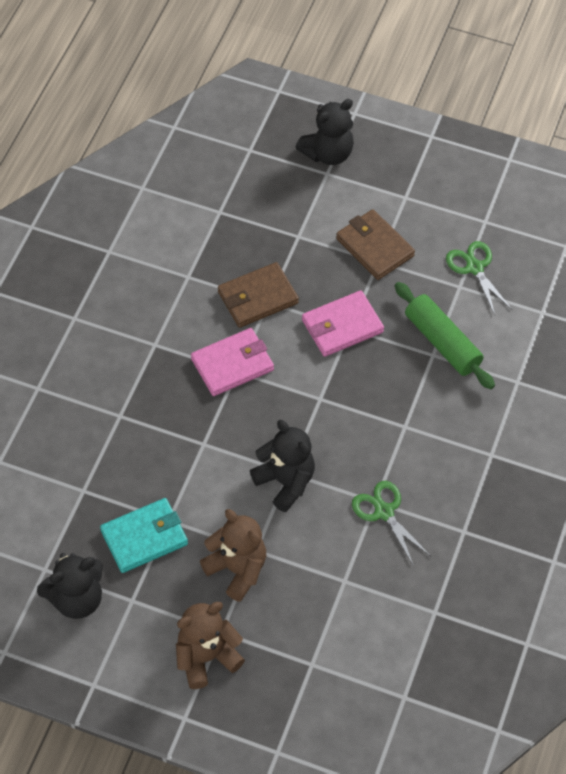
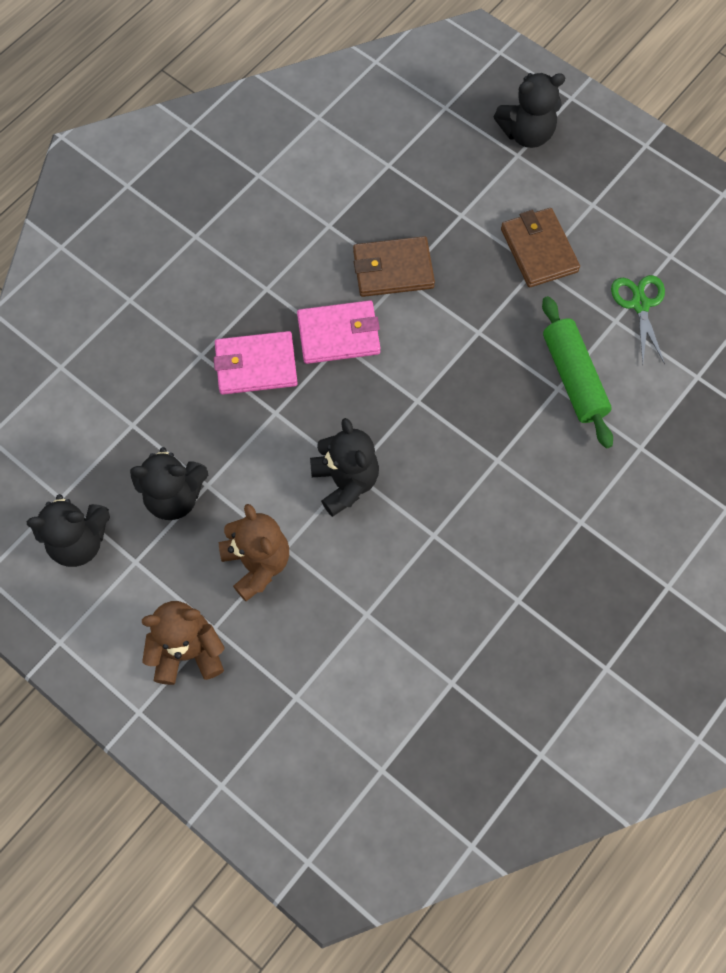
camera: 20 degrees right, 10 degrees up
turquoise wallet [100,498,188,573] -> black teddy bear [130,447,208,520]
pink wallet [302,290,384,357] -> pink wallet moved to [214,331,298,395]
green scissors [352,481,431,566] -> none

